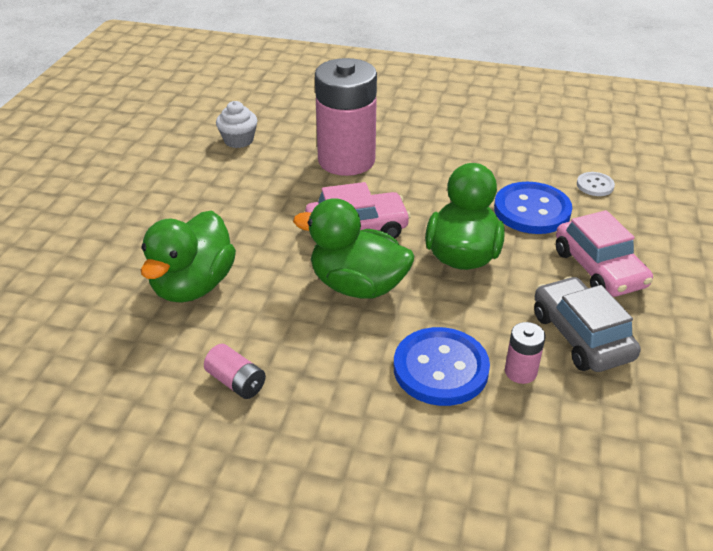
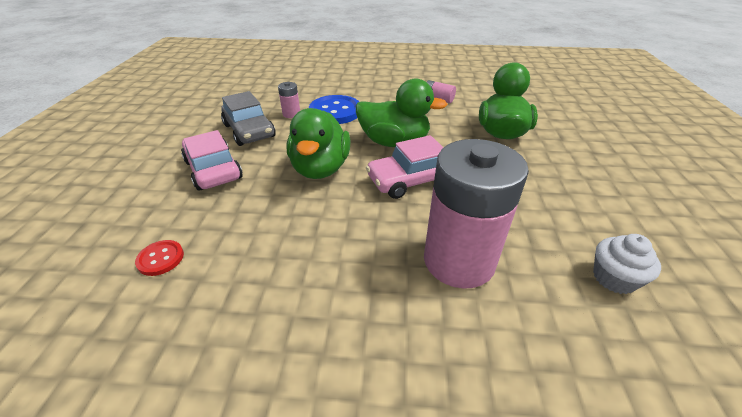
camera: 170 degrees right, 0 degrees up
blue button [494,182,572,234] -> none
white button [577,172,615,196] -> red button [135,240,184,276]

